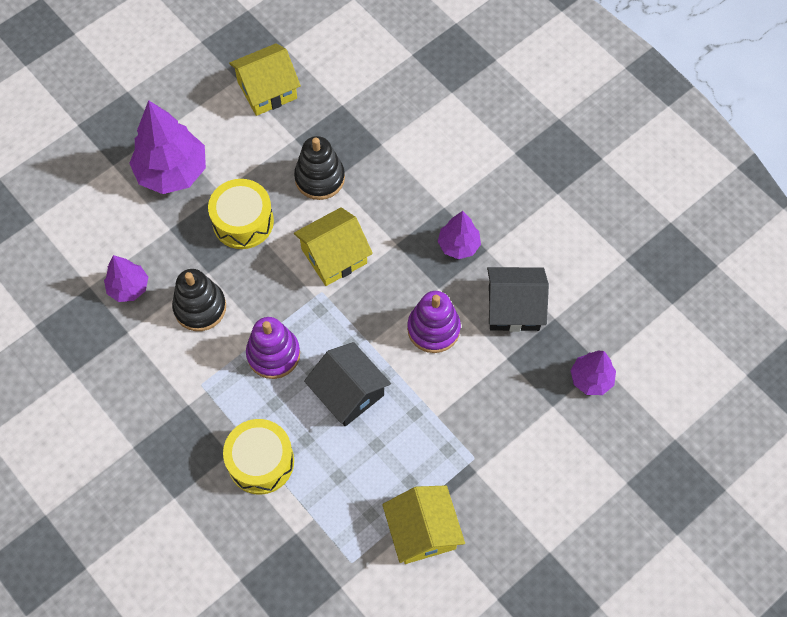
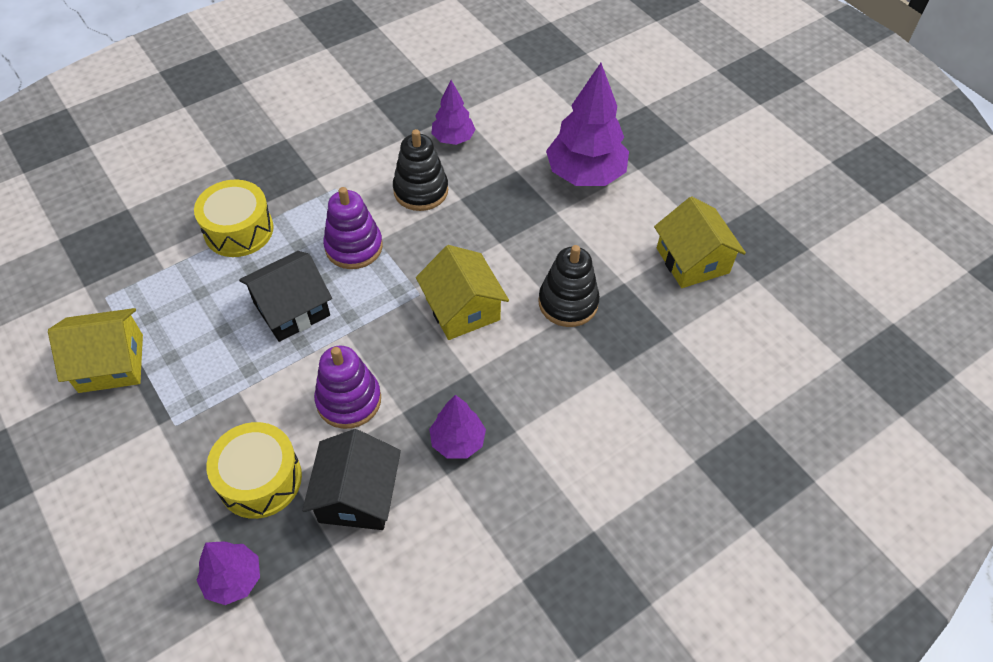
camera: 95 degrees right, 10 degrees down
yellow drum [208,179,274,249] -> yellow drum moved to [207,422,302,519]

